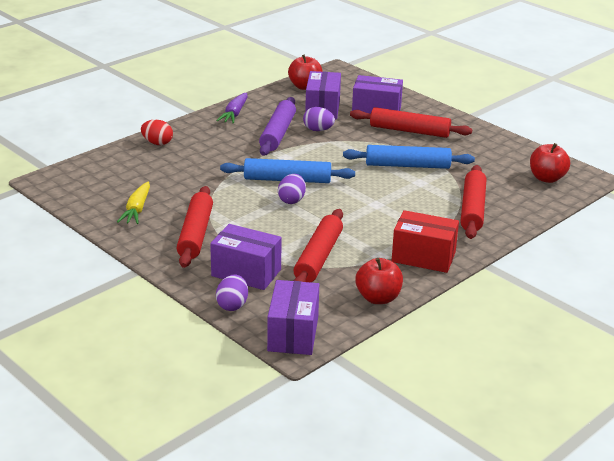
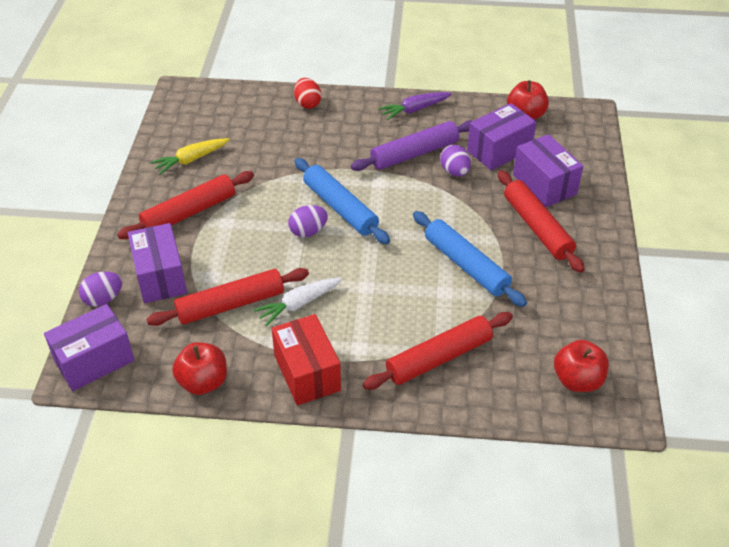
camera: 50 degrees right, 15 degrees up
none -> white carrot [254,278,342,326]

